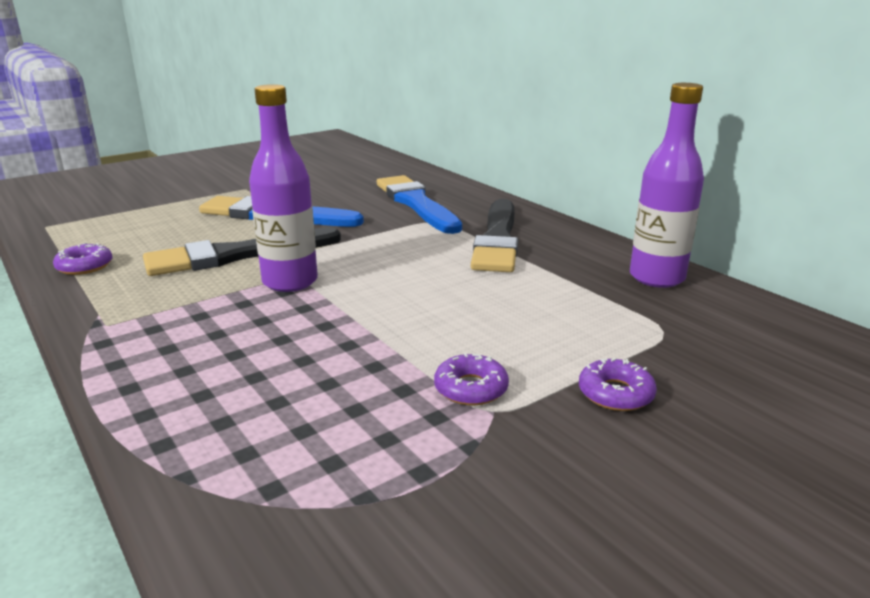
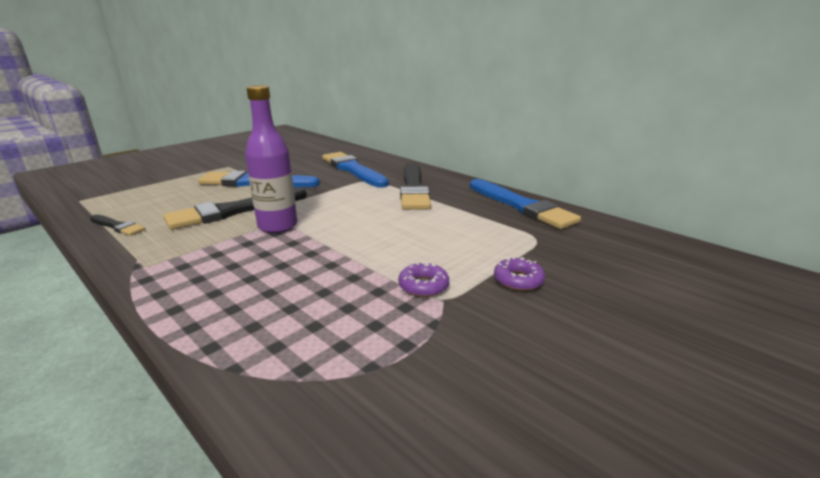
camera: 10 degrees left, 0 degrees up
purple donut [53,243,112,275] -> black brush [90,214,145,236]
purple bottle [630,83,704,288] -> blue brush [470,179,581,229]

